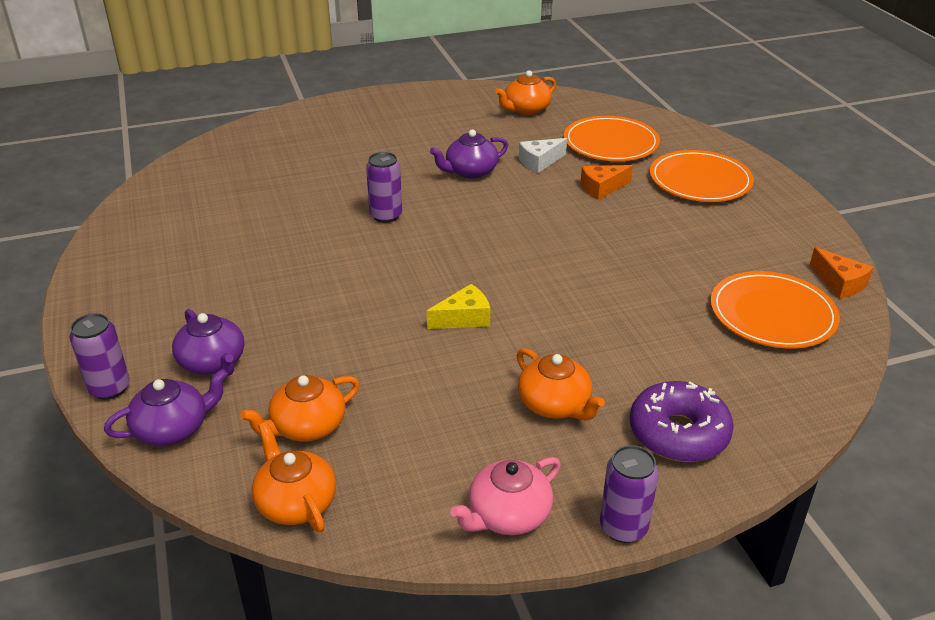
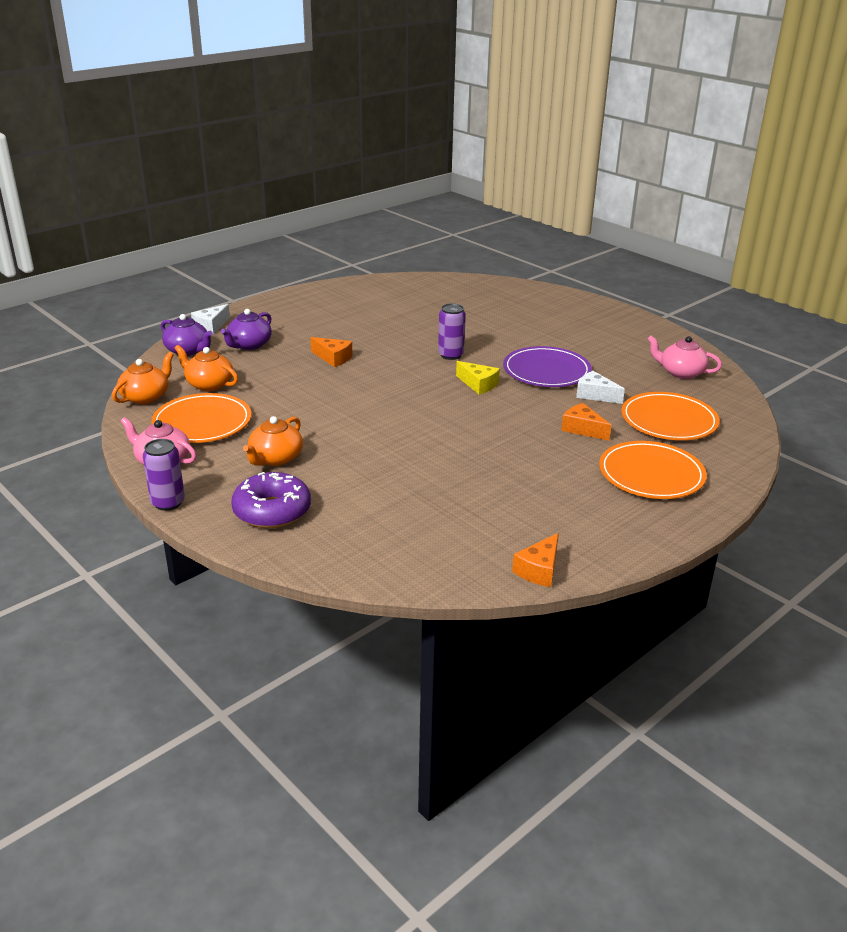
camera: 65 degrees right, 5 degrees down
purple can [69,313,130,400] -> white cheese [191,304,230,334]
yellow cheese [427,284,490,329] -> yellow cheese moved to [456,361,500,395]
purple teapot [430,130,508,179] -> purple plate [503,346,592,387]
orange teapot [495,70,556,115] -> pink teapot [647,336,722,379]
orange plate [710,271,840,349] -> orange plate moved to [151,393,251,443]
none -> orange cheese [310,337,353,367]

